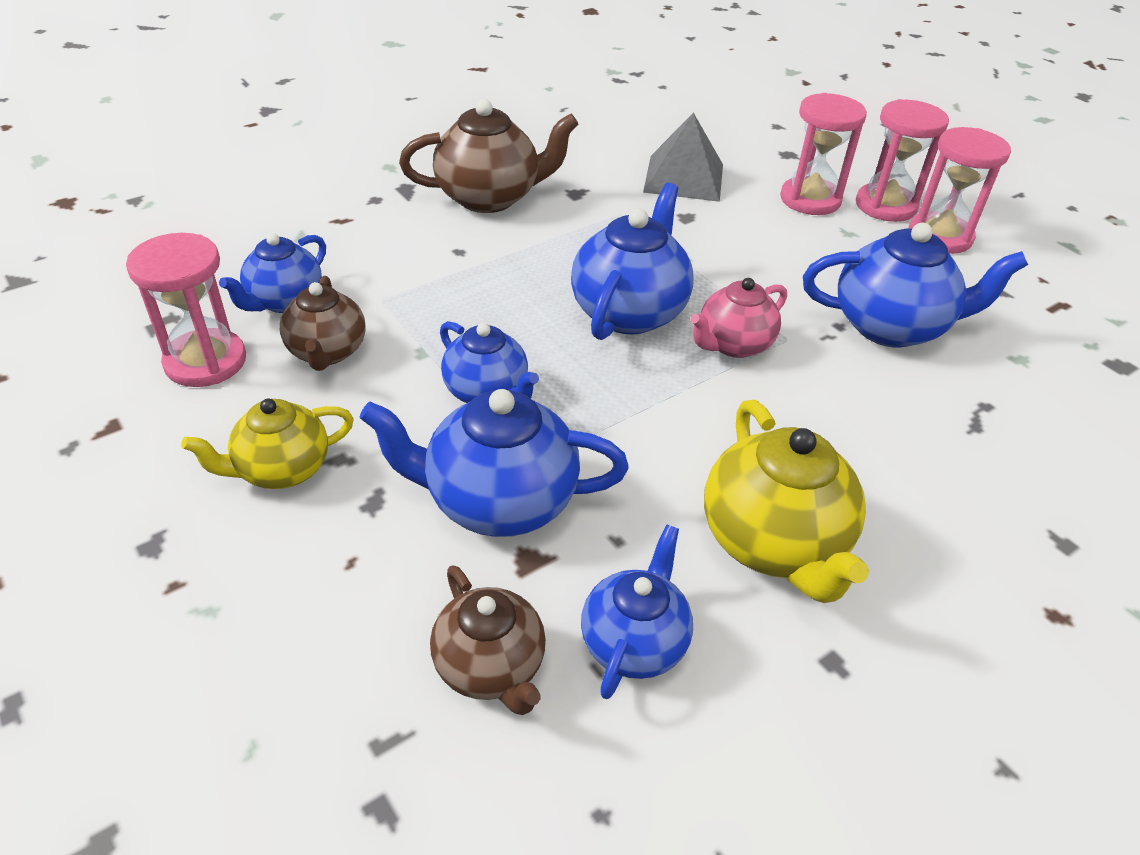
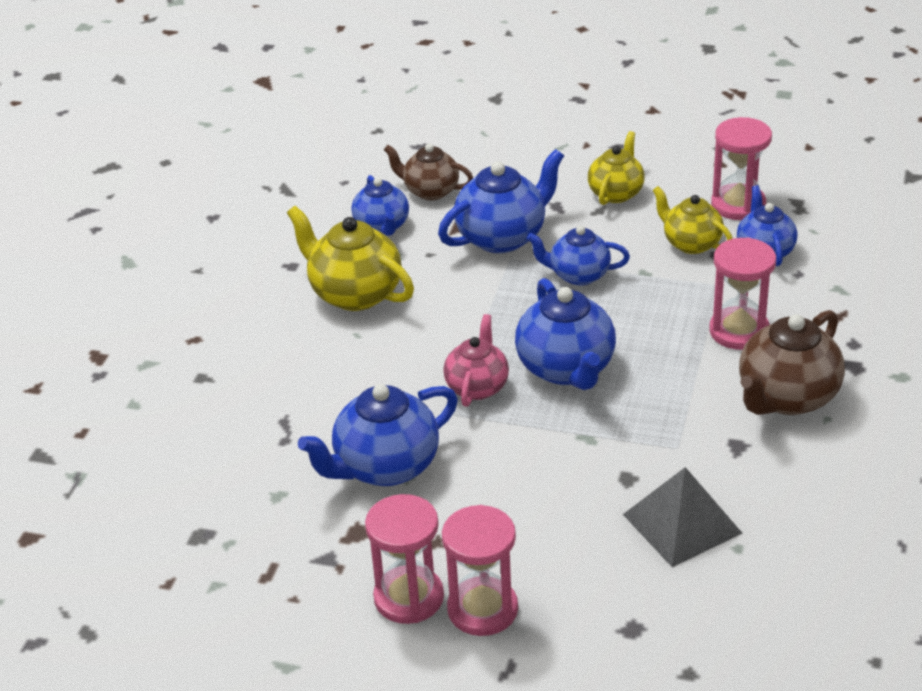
camera: 145 degrees right, 5 degrees down
brown teapot [280,276,366,371] -> yellow teapot [653,186,733,254]
pink hourglass [780,93,867,215] -> pink hourglass moved to [709,237,776,350]

